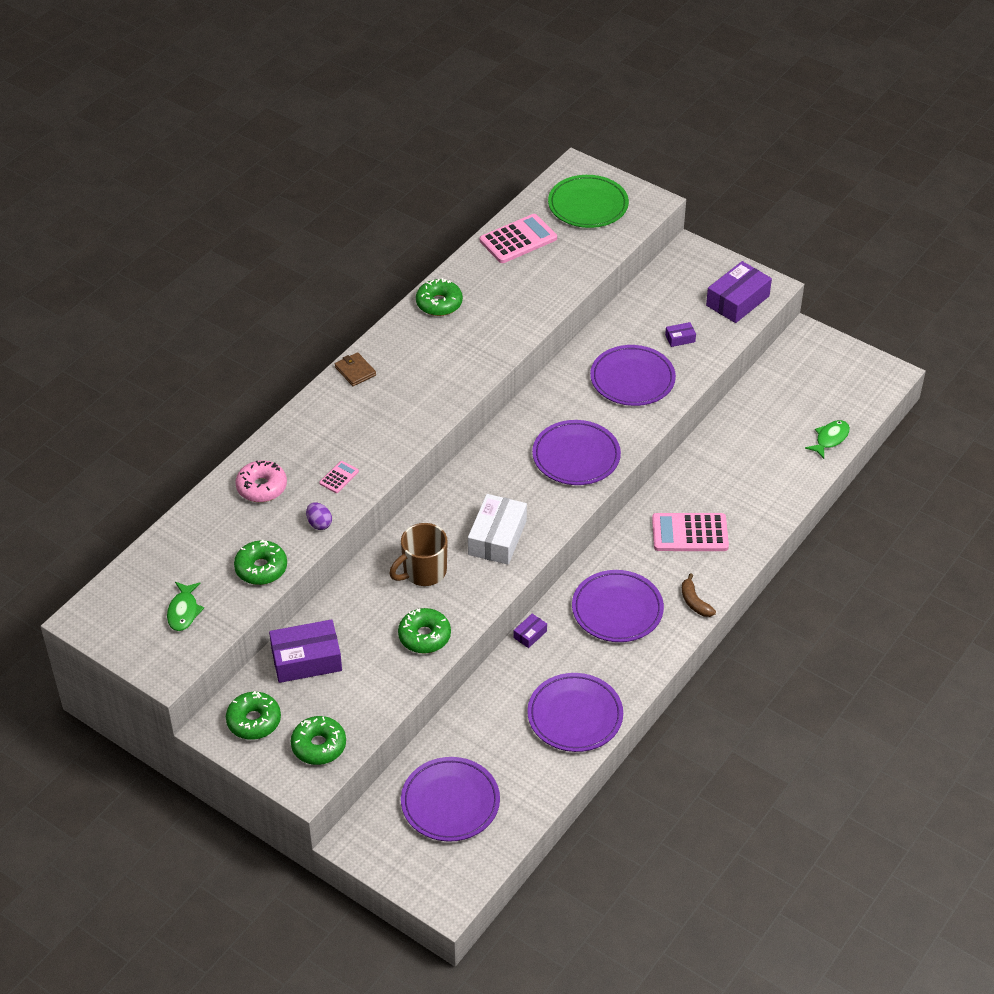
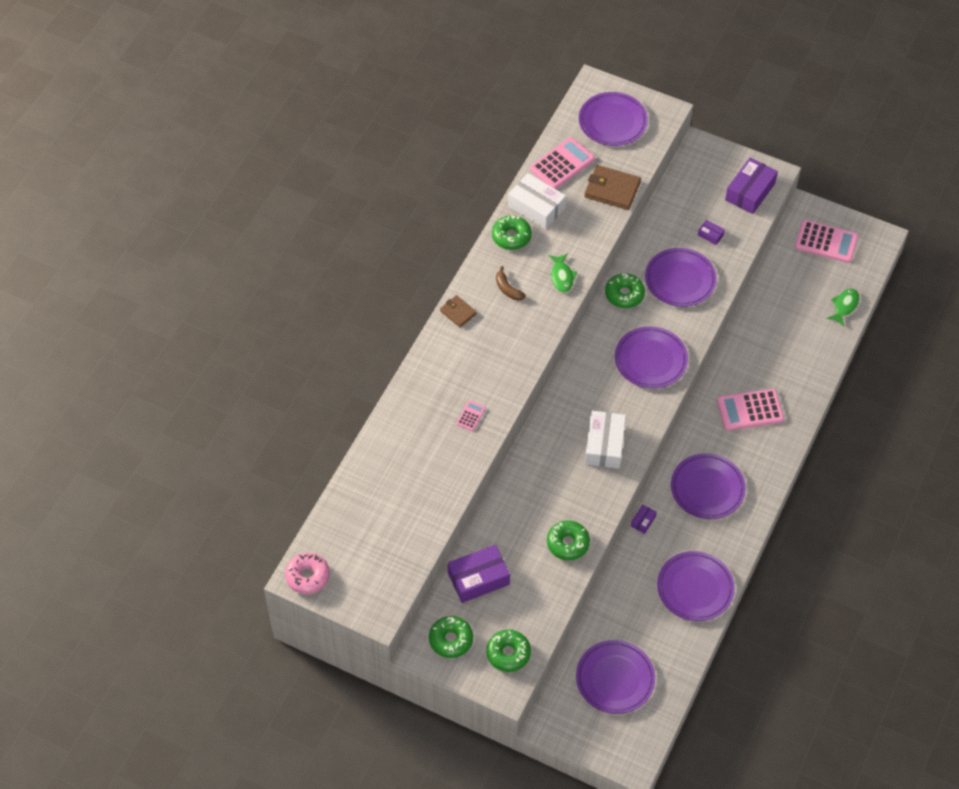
camera: 10 degrees left, 10 degrees up
green fish [167,582,204,631] -> green fish moved to [548,253,577,293]
green donut [234,539,287,585] -> green donut moved to [605,273,645,308]
pink donut [235,460,287,502] -> pink donut moved to [285,553,330,594]
purple egg [306,502,332,530] -> none
brown mug [389,523,448,586] -> none
green plate [548,175,629,228] -> purple plate [579,92,648,146]
purple box [665,322,696,347] -> purple box turned 60 degrees clockwise [698,220,725,245]
brown banana [682,573,716,617] -> brown banana moved to [496,266,526,301]
none -> white box [508,173,566,229]
none -> brown wallet [584,165,641,210]
none -> pink calculator [795,220,858,263]

